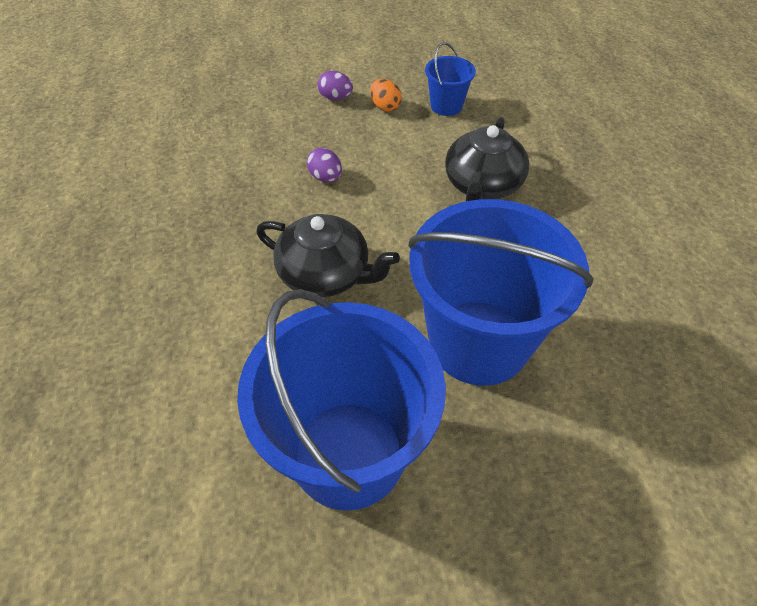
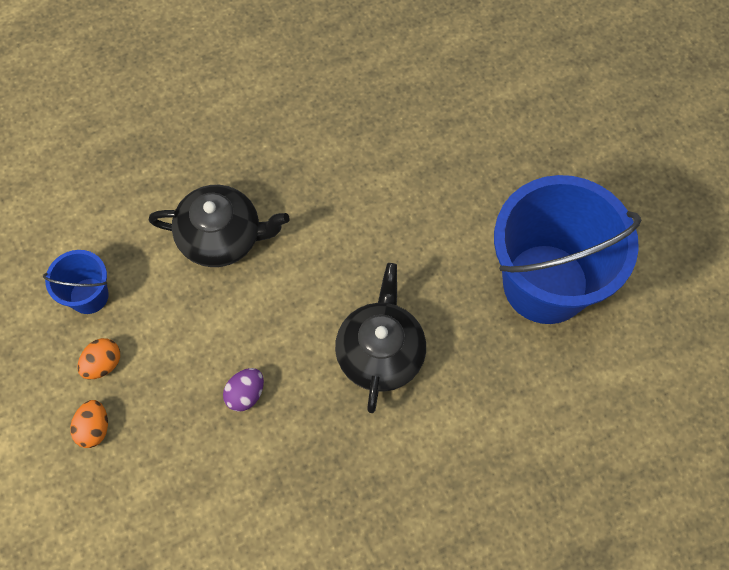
camera: 105 degrees left, 15 degrees up
purple egg [317,71,353,100] -> orange egg [70,400,108,448]
blue bucket [408,199,594,386] -> none

